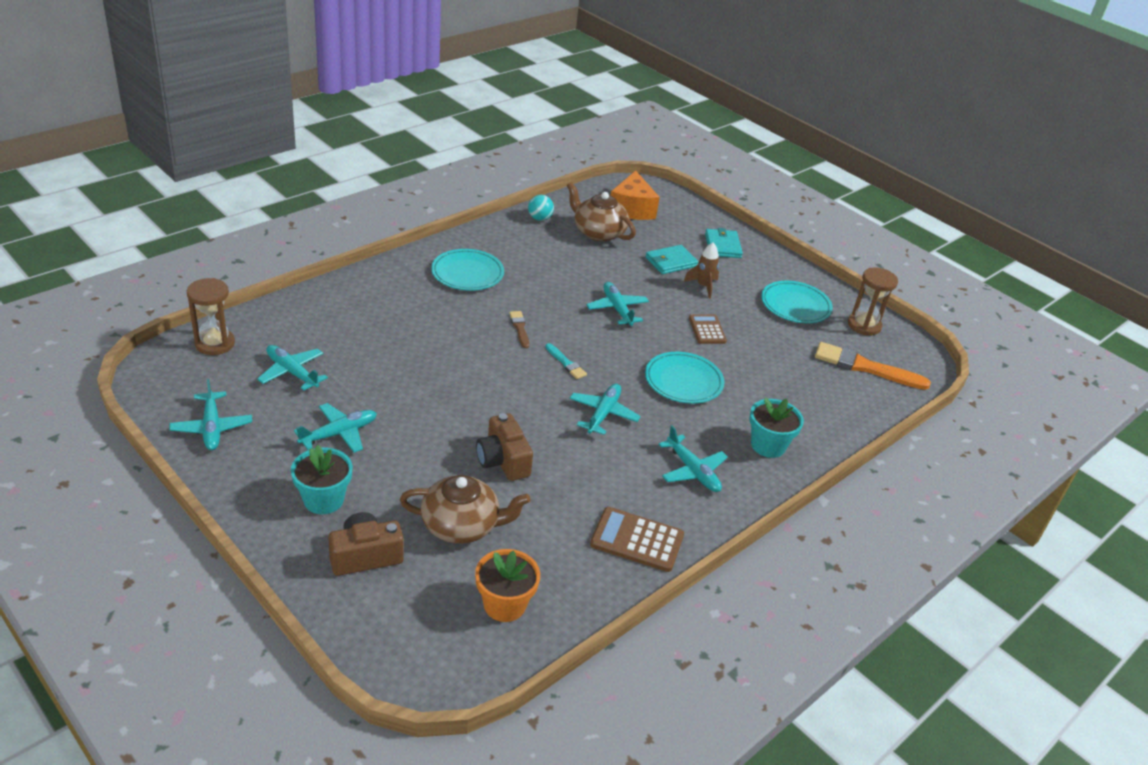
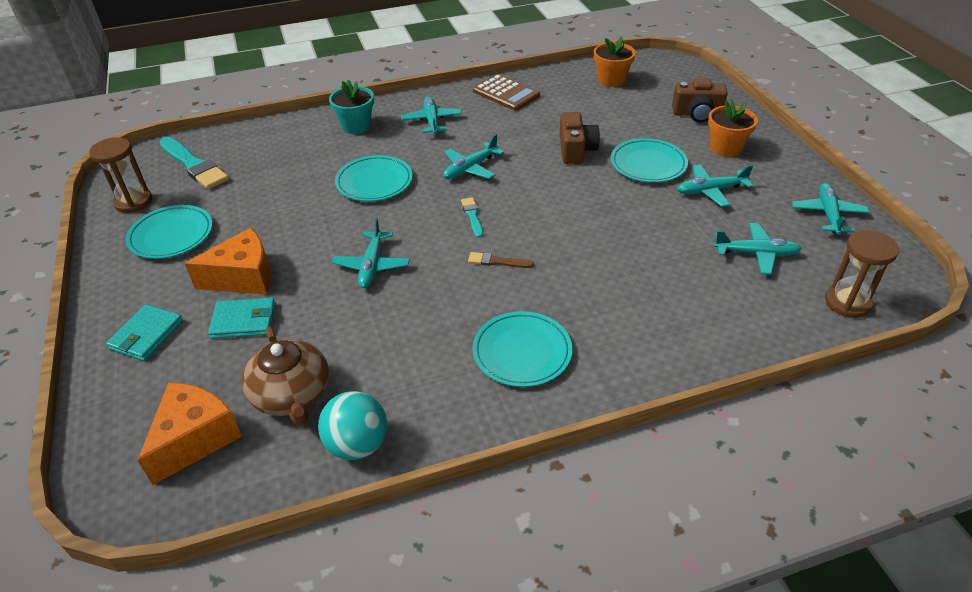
camera: 150 degrees left, 5 degrees up
turquoise plane [257,345,328,391] -> turquoise plane turned 60 degrees counterclockwise [714,223,802,275]
turquoise flower pot [291,445,353,514] -> orange flower pot [708,100,758,157]
brown teapot [400,475,531,544] -> none
brown brush [509,311,529,348] -> brown brush turned 90 degrees clockwise [468,252,534,268]
turquoise ball [528,195,554,221] -> turquoise ball [318,391,387,460], size x1.55
brown rocket [683,243,719,299] -> orange cheese [185,228,271,295]
brown calculator [689,314,727,344] -> none
orange brush [815,342,931,390] -> turquoise brush [159,137,229,189]
none -> turquoise plate [611,138,688,183]

